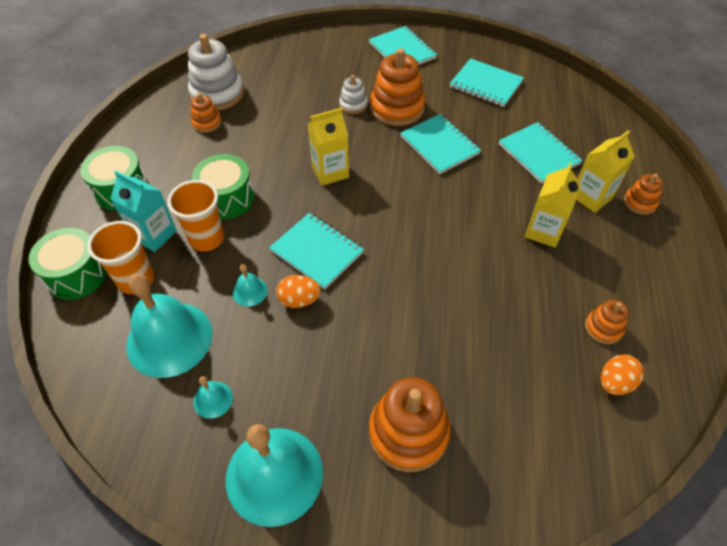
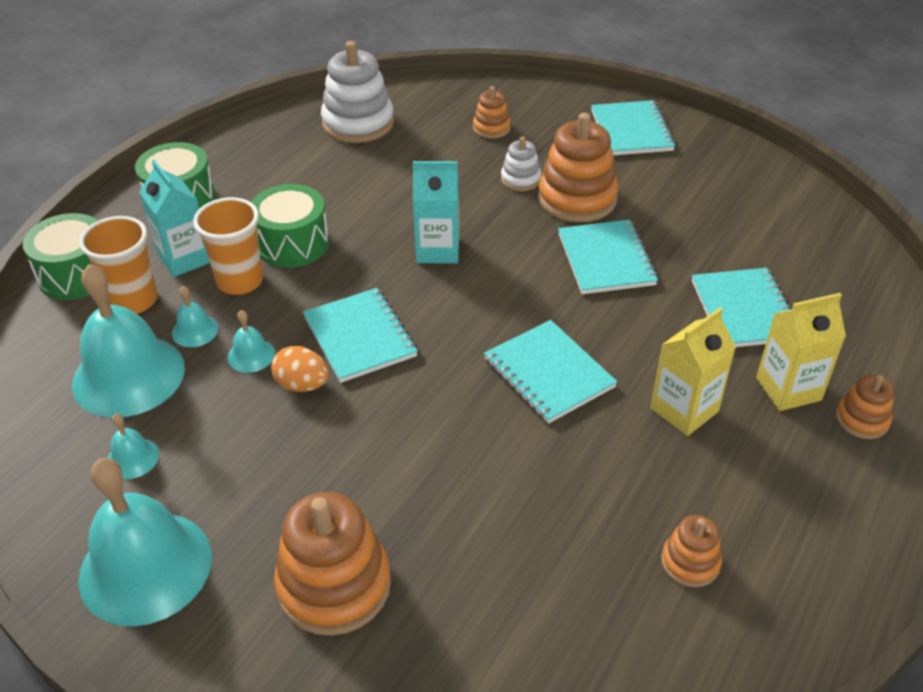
camera: 25 degrees right, 10 degrees down
orange stacking toy [191,93,221,133] -> orange stacking toy moved to [473,86,511,139]
yellow carton [307,108,349,186] -> turquoise carton [413,161,459,264]
turquoise notebook [450,58,524,107] -> turquoise notebook moved to [484,320,617,424]
orange egg [601,354,644,395] -> none
none -> turquoise bell [172,286,218,347]

